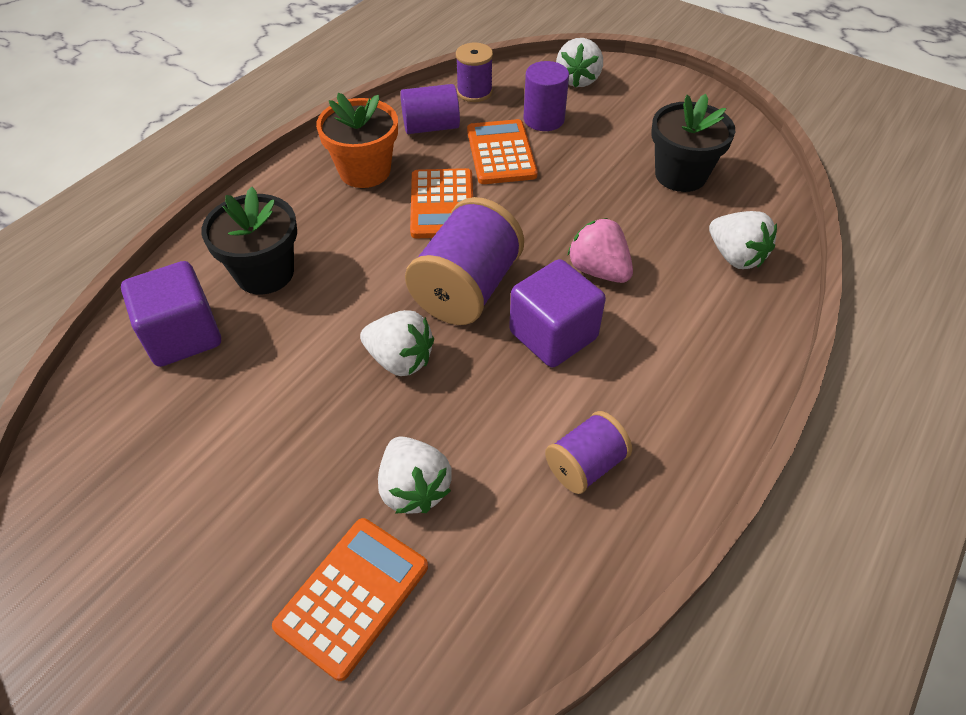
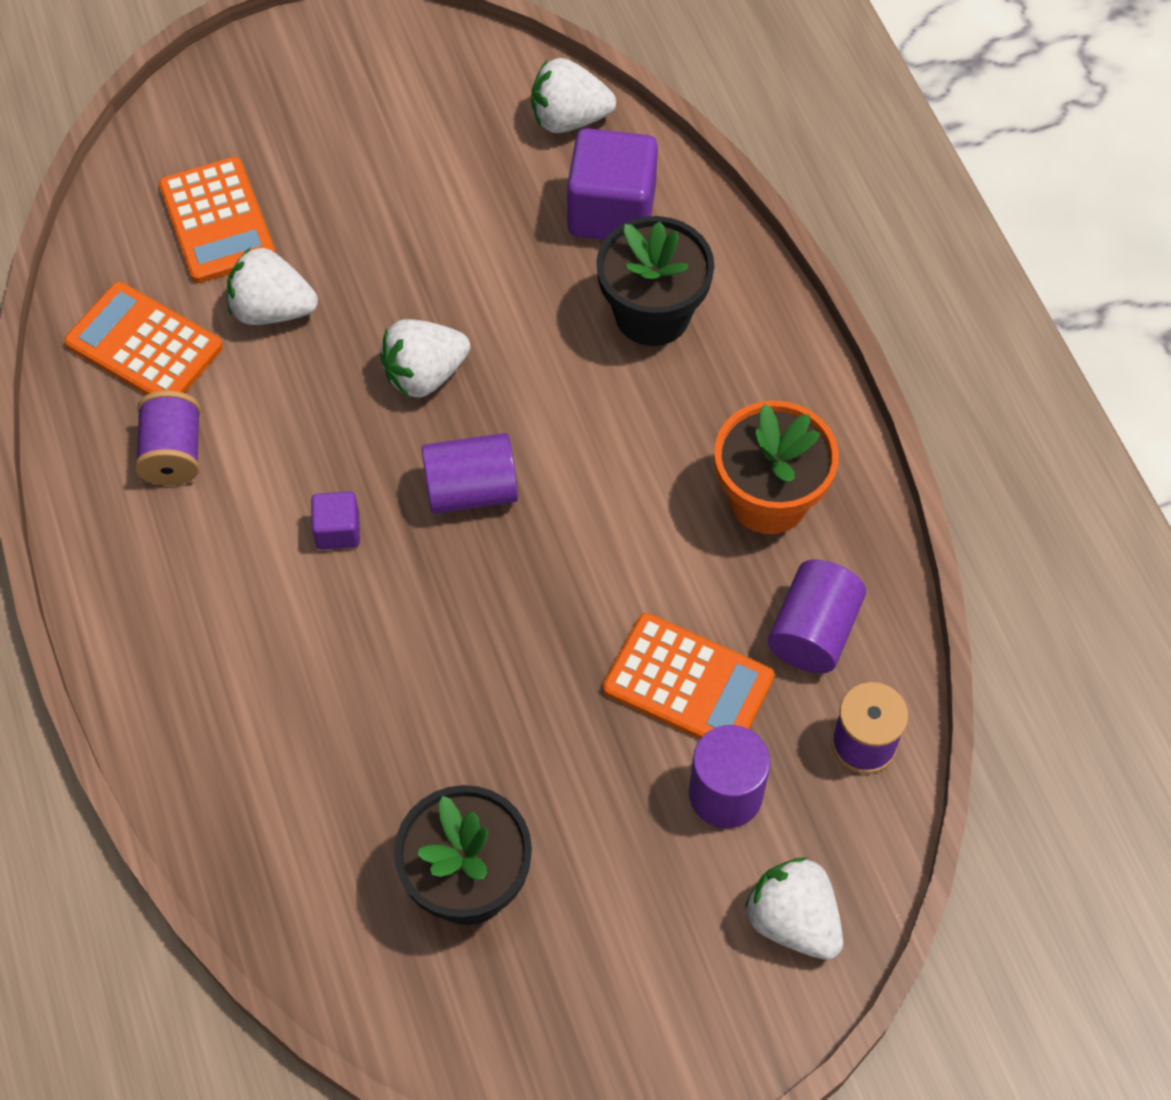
camera: 125 degrees right, 10 degrees up
purple spool [405,197,524,325] -> purple cylinder [421,433,518,514]
orange calculator [410,168,473,238] -> orange calculator moved to [64,282,223,395]
purple cube [509,259,606,367] -> purple cube [311,491,360,550], size x0.50
pink strawberry [567,218,633,283] -> none
white strawberry [709,211,777,269] -> white strawberry moved to [531,58,616,133]

